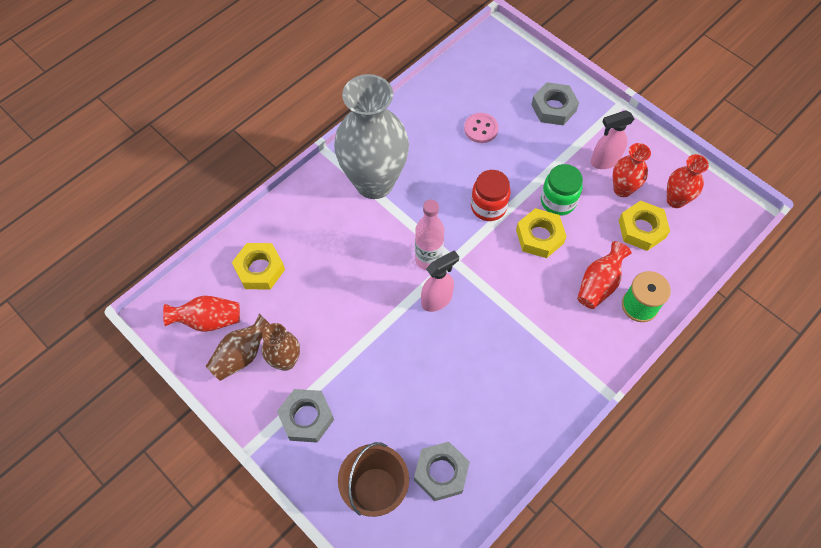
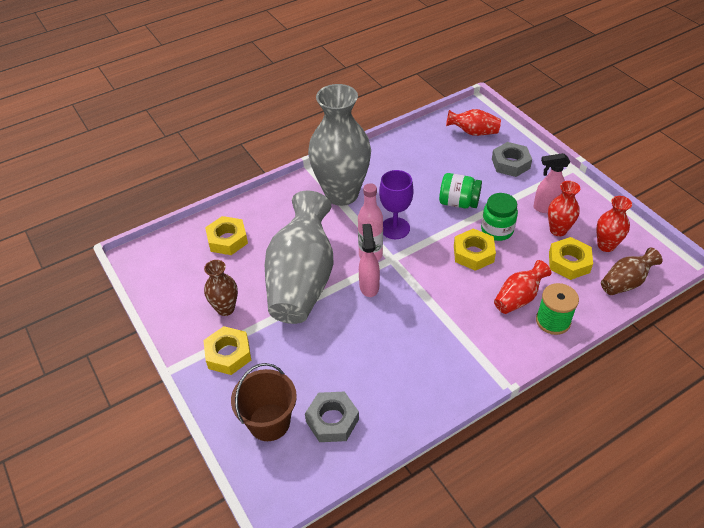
camera: 15 degrees right, 15 degrees down
red vase [163,296,240,332] -> red vase moved to [446,109,501,136]
brown vase [206,314,270,381] -> brown vase moved to [601,247,663,295]
grey nut [277,389,334,443] -> yellow nut [203,326,251,375]
pink spray bottle [421,250,459,312] -> pink spray bottle turned 75 degrees counterclockwise [359,224,380,297]
pink button [464,113,498,143] -> none
red jar [471,170,511,221] -> none
none -> grey vase [265,190,333,324]
none -> purple goblet [379,170,414,239]
none -> green jar [439,173,482,208]

